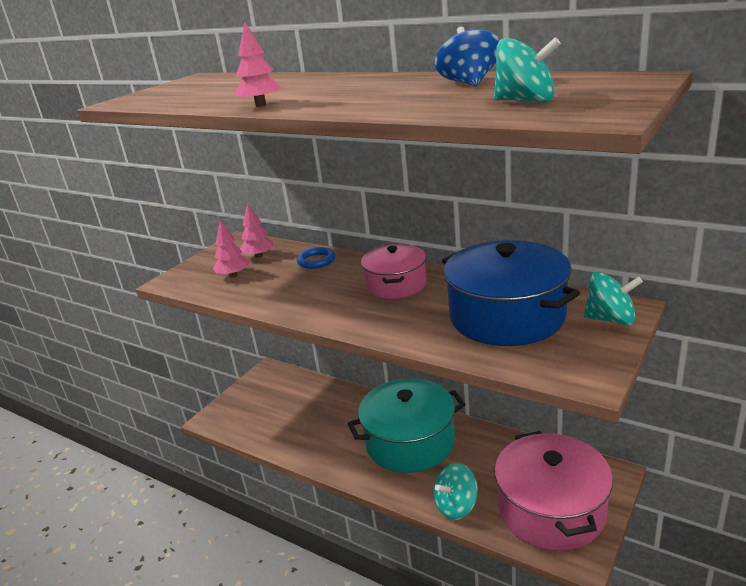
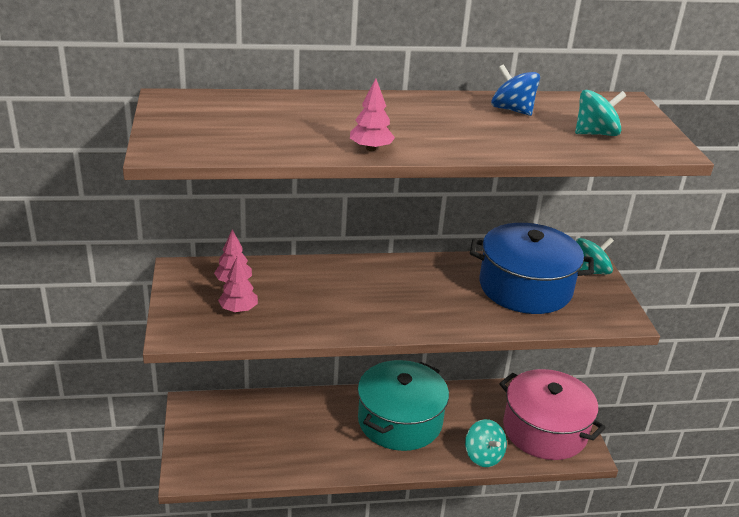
camera: 45 degrees left, 5 degrees up
blue ring [297,247,335,269] -> none
pink pot [361,244,426,299] -> none
turquoise spinning top [434,463,478,520] -> turquoise spinning top turned 45 degrees counterclockwise [465,419,507,467]

